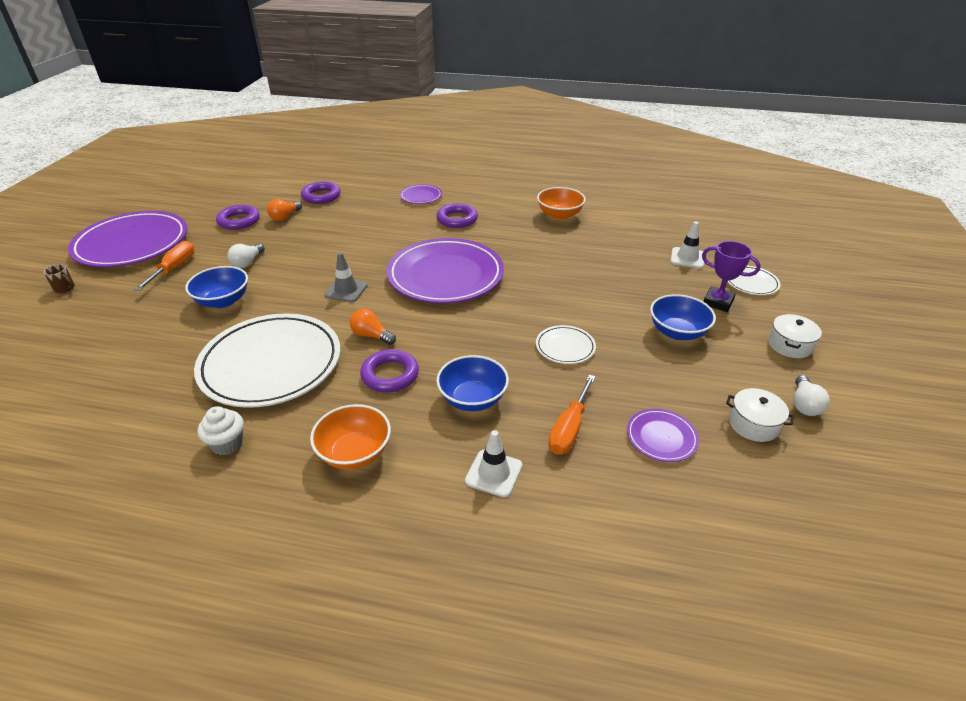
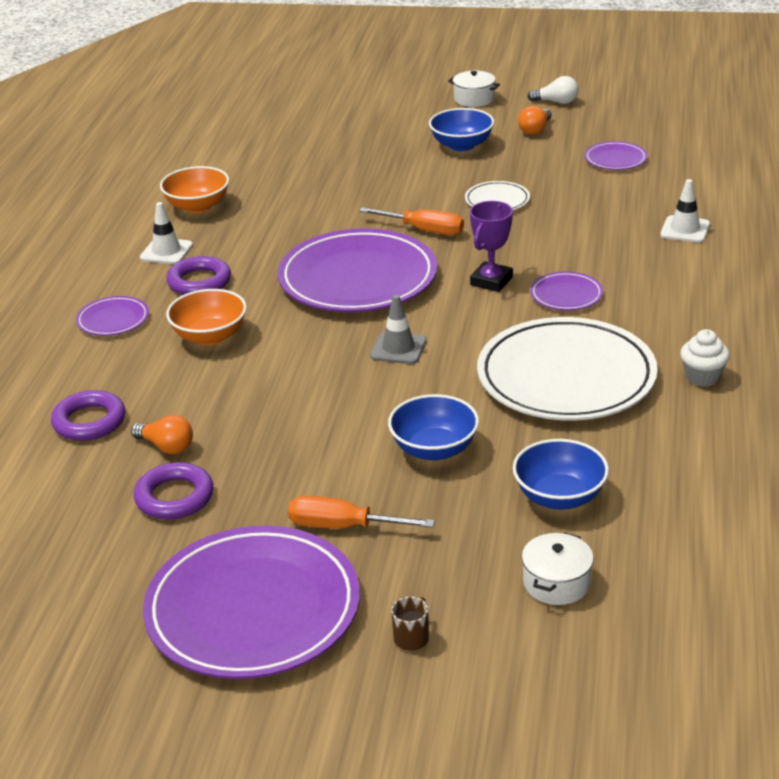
camera: 90 degrees left, 5 degrees down
white light bulb [228,244,265,268] -> none
orange bowl [310,404,391,470] -> orange bowl moved to [166,289,247,345]
orange light bulb [350,309,396,345] -> orange light bulb moved to [518,106,552,135]
purple ring [360,349,419,393] -> purple plate [530,272,603,310]
blue bowl [436,355,509,411] -> blue bowl moved to [513,439,609,510]
orange screwdriver [548,375,596,455] -> orange screwdriver moved to [359,207,464,235]
white traffic cone [670,221,704,269] -> white traffic cone moved to [140,202,193,264]
purple trophy [702,241,761,312] -> purple trophy moved to [470,201,513,292]
white pot [726,388,794,442] -> white pot moved to [522,532,594,605]
white plate [728,266,781,295] -> none

